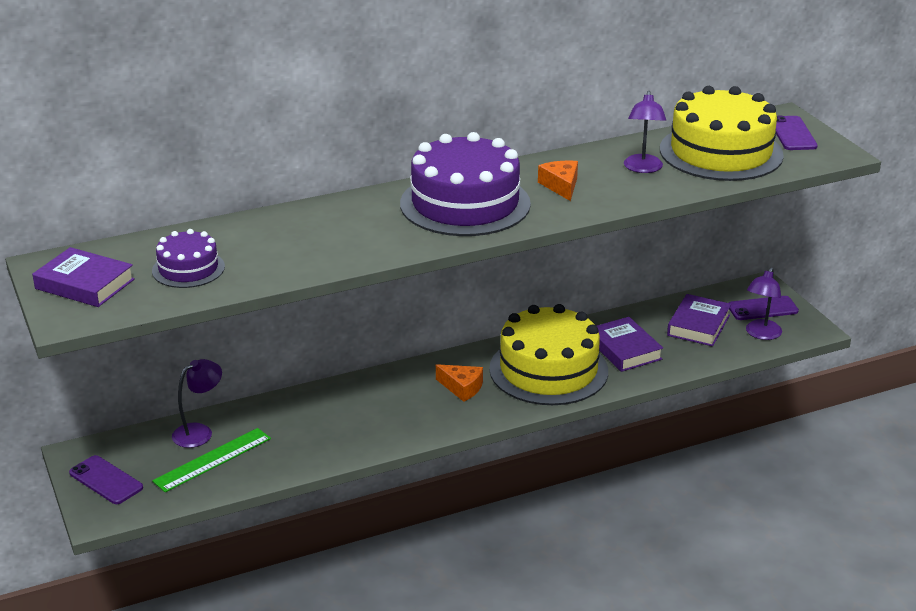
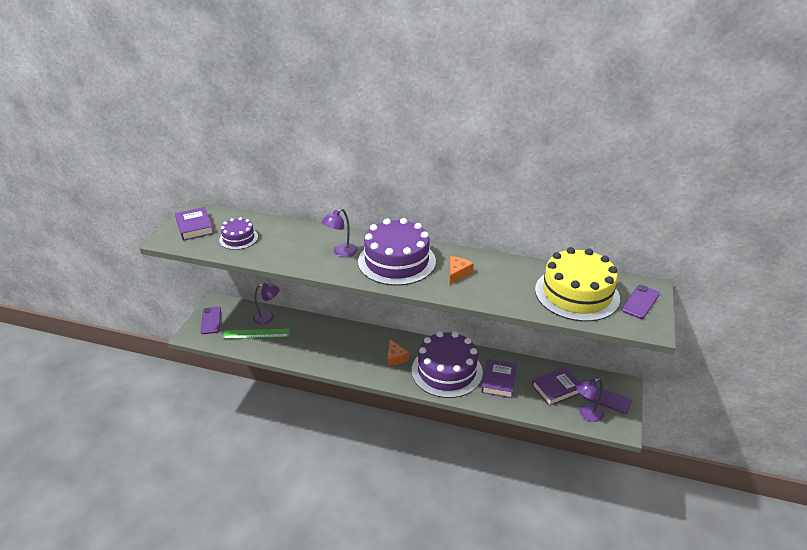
camera: 40 degrees right, 5 degrees up
yellow cake [489,304,608,405] -> purple cake [412,331,483,398]
purple lamp [624,91,666,173] -> purple lamp moved to [322,208,358,257]

